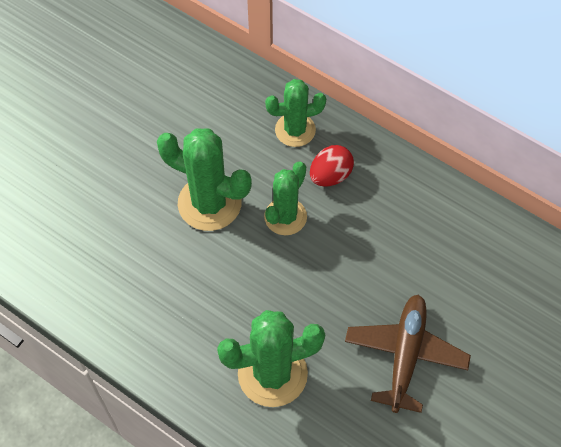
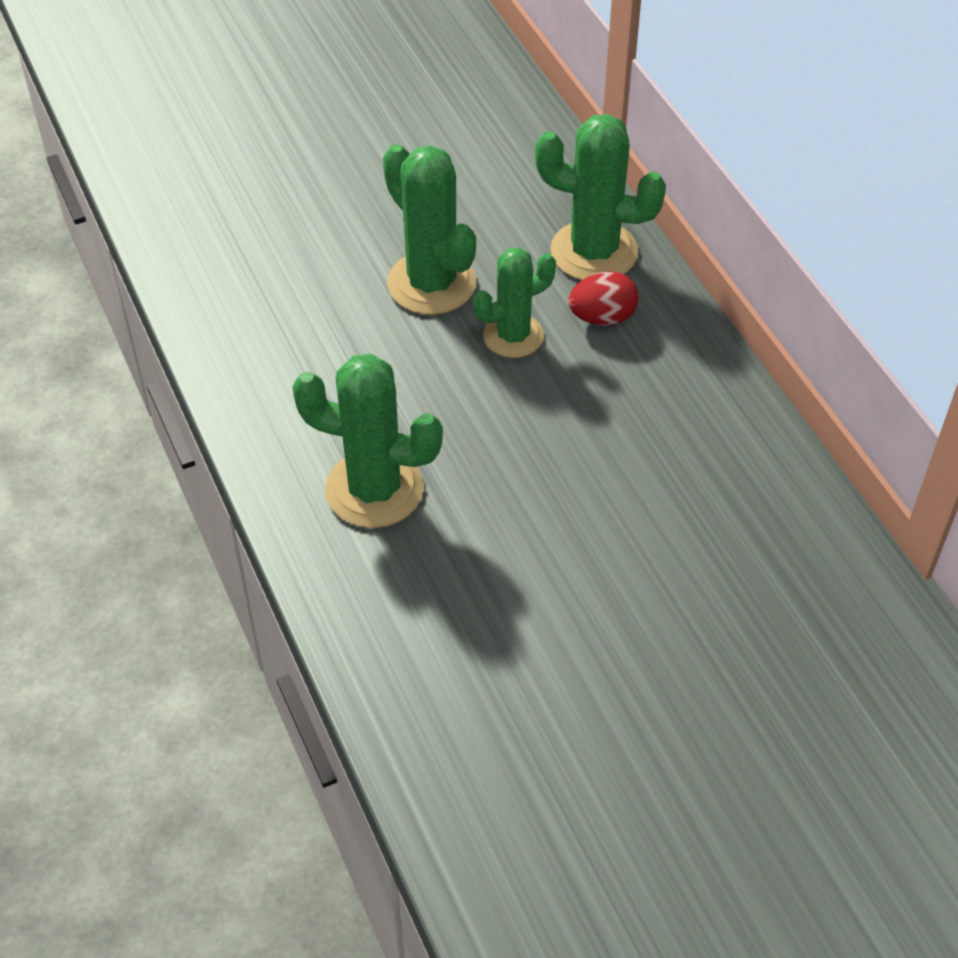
camera: 30 degrees right, 10 degrees down
green cactus [265,79,326,147] -> green cactus [535,114,666,280], size x1.51
brown plane [345,294,471,413] -> none

